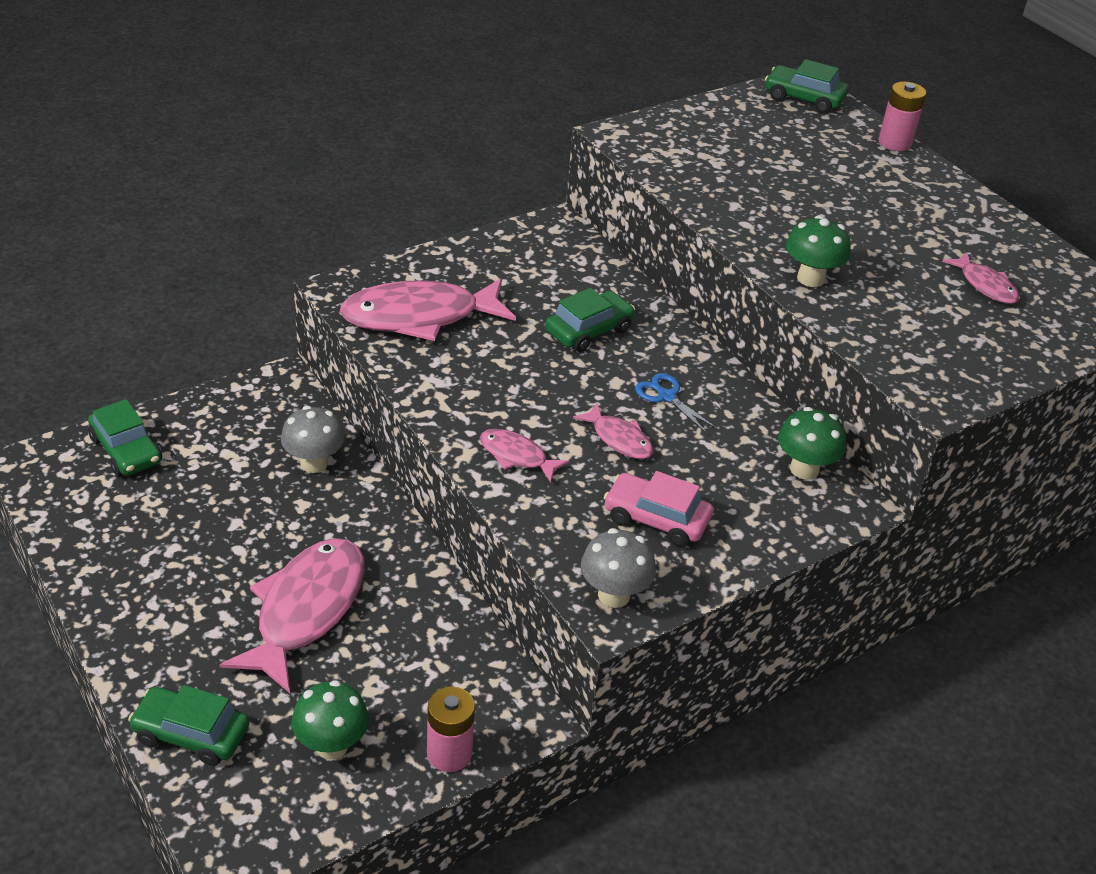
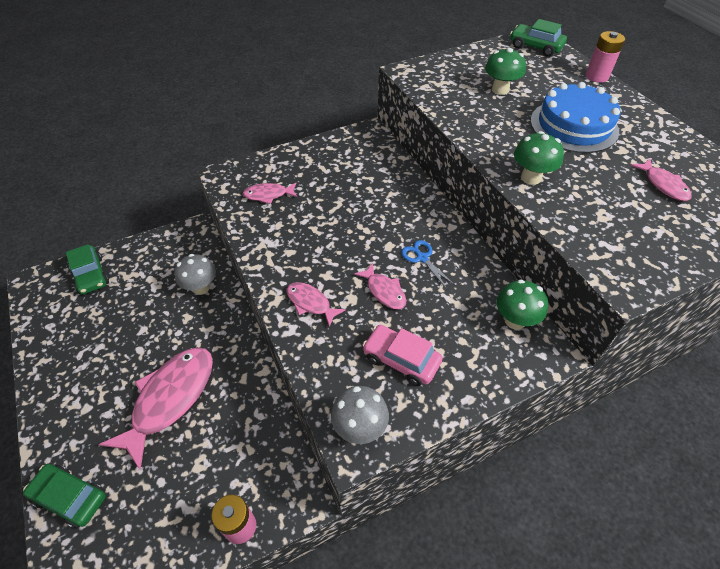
camera: 10 degrees right, 10 degrees up
green mushroom [292,680,369,759] -> green mushroom moved to [485,48,526,95]
pink fish [340,278,516,341] -> pink fish [242,183,297,204], size x0.49
green car [545,288,635,352] -> none
none -> blue cake [530,82,620,153]

